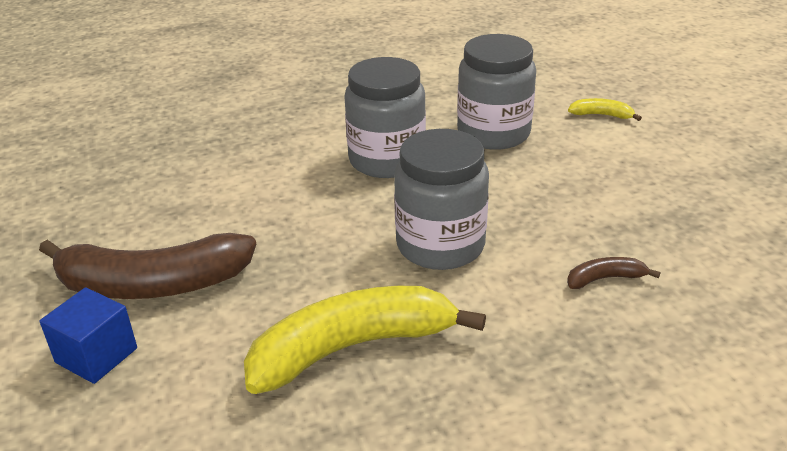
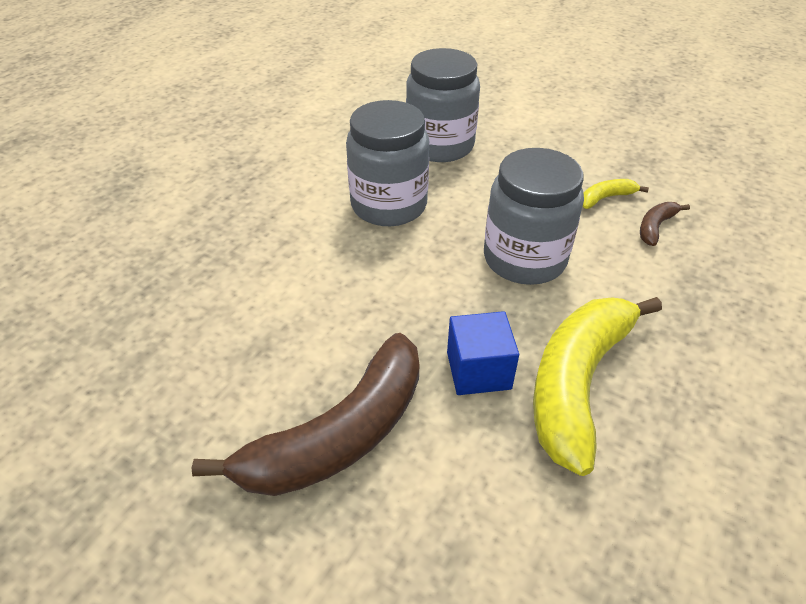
camera: 40 degrees left, 10 degrees up
blue cube [40,287,137,384] -> blue cube moved to [447,311,519,395]
yellow banana [568,98,642,121] -> yellow banana moved to [583,179,649,209]

